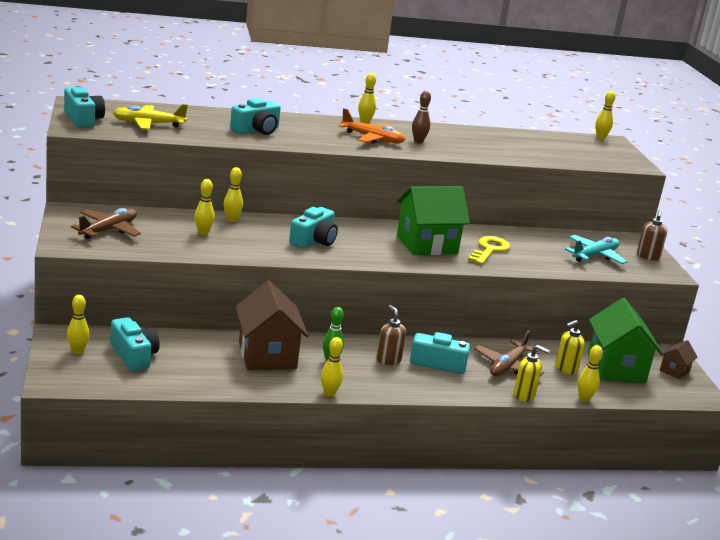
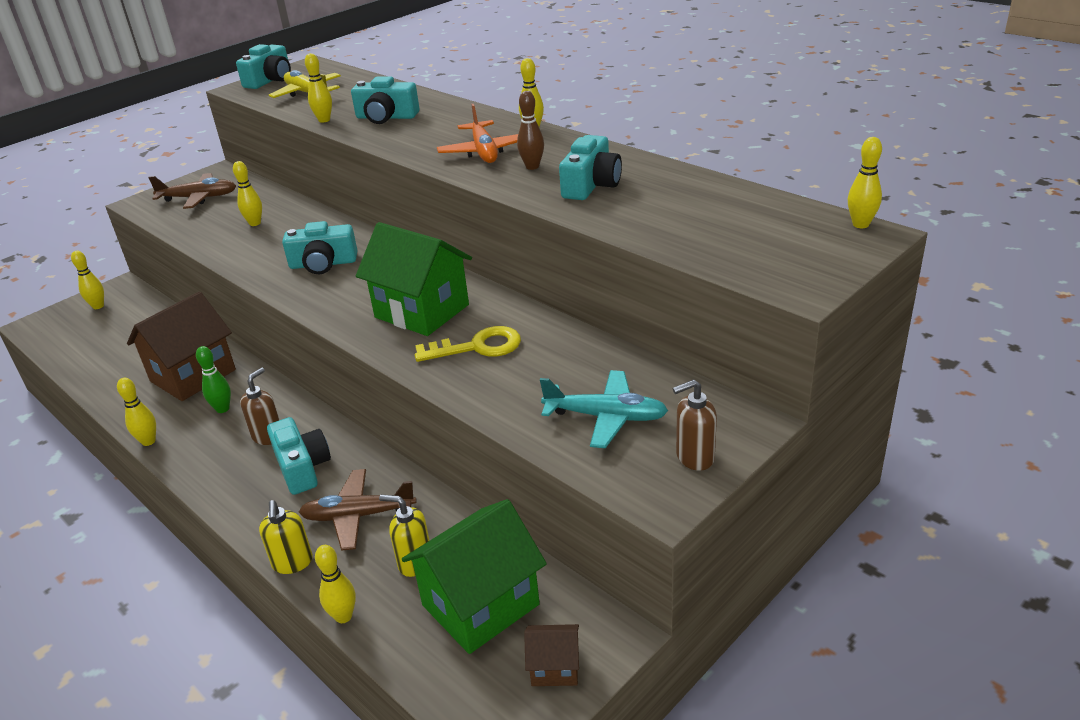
camera: 60 degrees right, 10 degrees up
turquoise camera [110,317,160,371] -> turquoise camera moved to [559,135,622,200]
yellow bowling pin [224,167,243,222] -> yellow bowling pin moved to [305,53,332,123]

